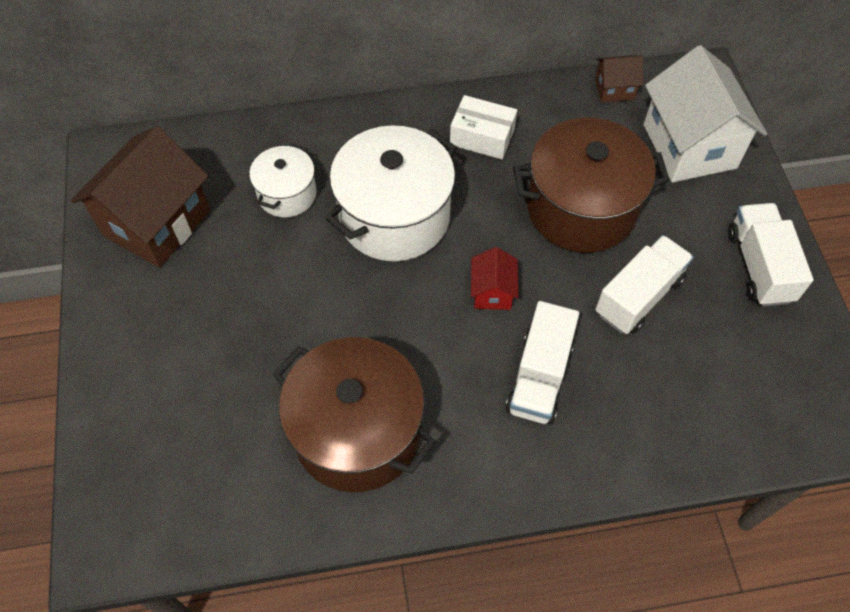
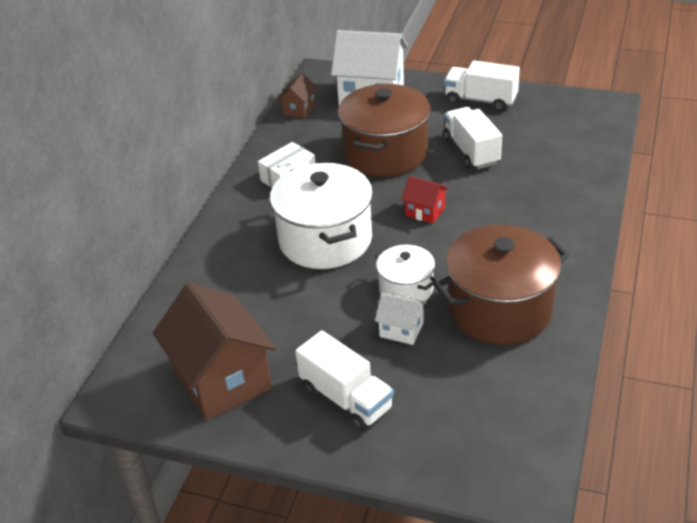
camera: 60 degrees left, 20 degrees down
white pot [249,143,317,218] -> white pot moved to [375,245,438,302]
white truck [505,301,579,425] -> white truck moved to [295,330,394,431]
none -> white house [375,293,427,345]

